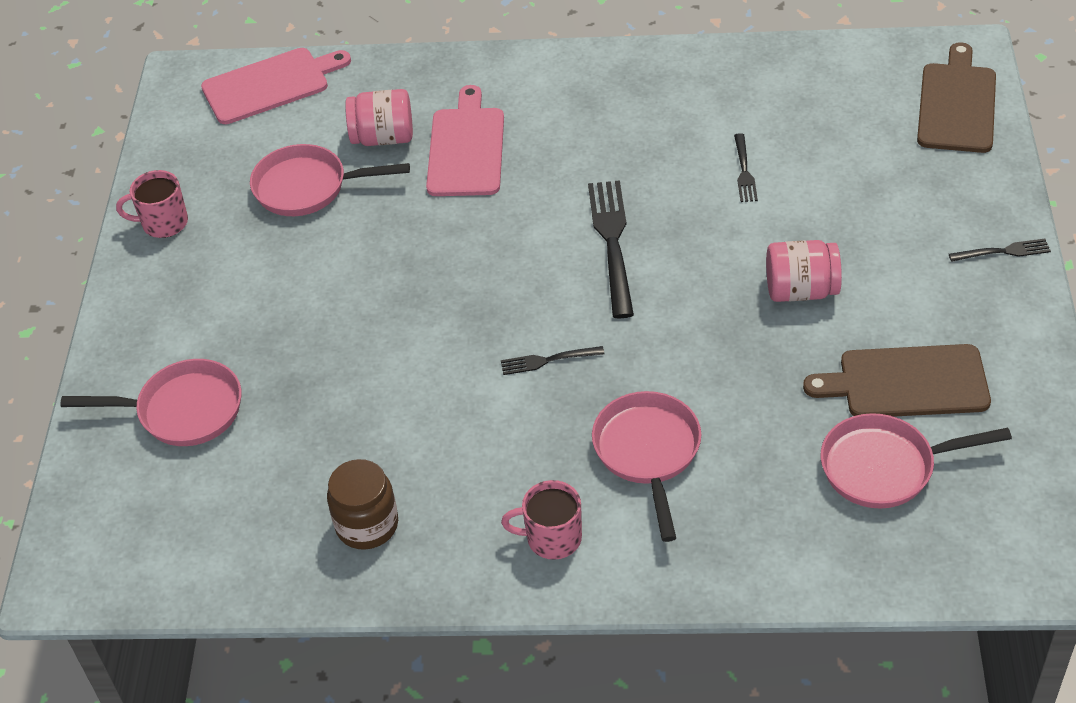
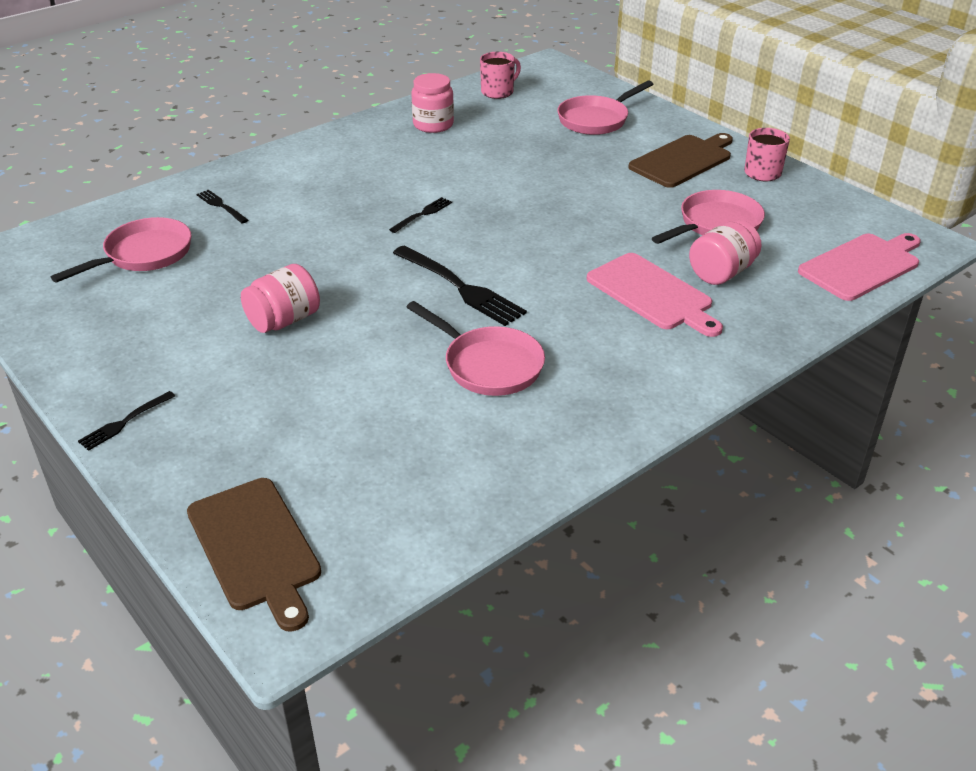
camera: 135 degrees right, 10 degrees down
pink cutting board [201,48,351,124] -> pink cutting board turned 150 degrees counterclockwise [798,233,921,301]
brown jar [327,459,398,550] -> pink jar [411,73,454,133]
pink mug [501,480,582,560] -> pink mug moved to [480,52,521,99]
pink pan [592,391,702,542] -> pink pan moved to [407,301,545,396]
black fork [734,133,758,202] -> black fork moved to [196,190,248,223]
brown cutting board [803,344,991,417] -> brown cutting board moved to [628,133,733,188]

